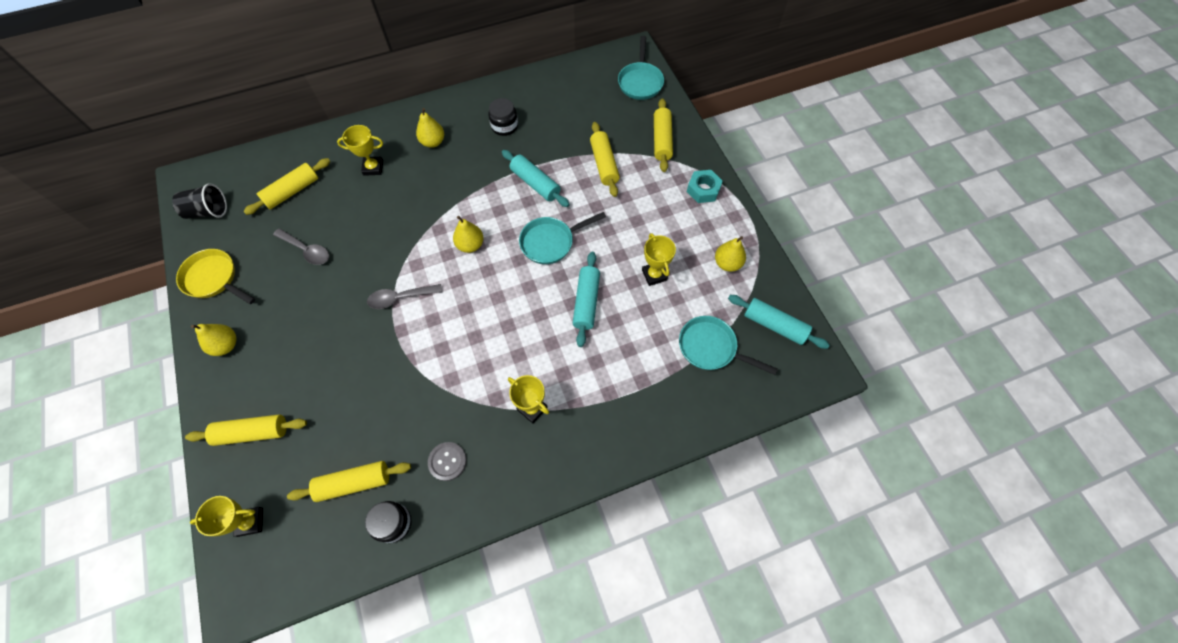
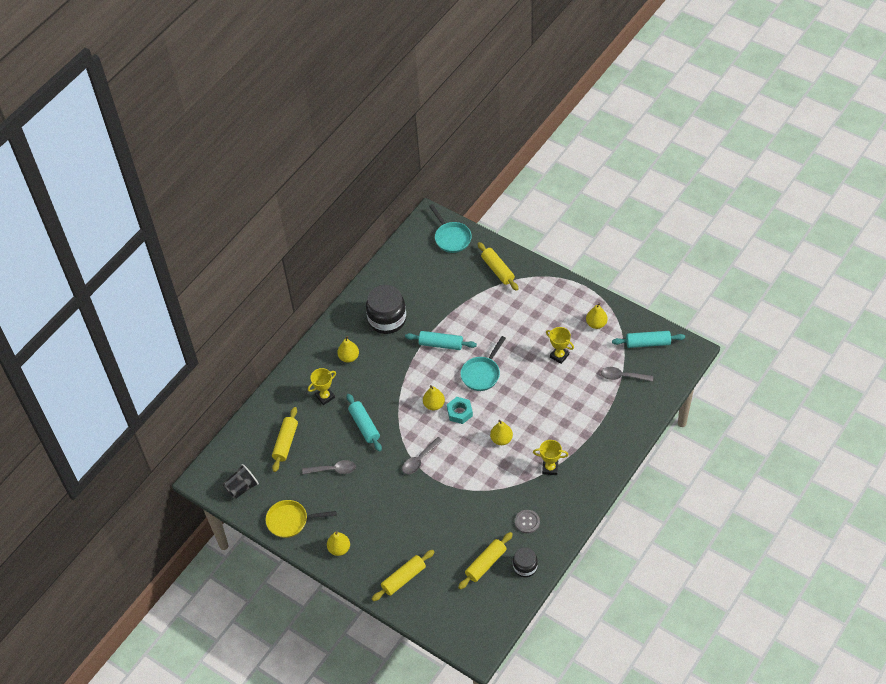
camera: 30 degrees left, 10 degrees down
yellow trophy [190,496,263,537] -> none
black jar [488,98,518,136] -> black jar [366,285,406,334], size x1.78
turquoise rolling pin [573,252,600,347] -> turquoise rolling pin moved to [347,394,382,452]
yellow rolling pin [590,122,620,197] -> none
turquoise pan [679,316,778,375] -> grey spoon [601,367,653,382]
turquoise nut [687,170,723,203] -> turquoise nut moved to [447,397,473,424]
none -> yellow pear [490,420,513,445]

